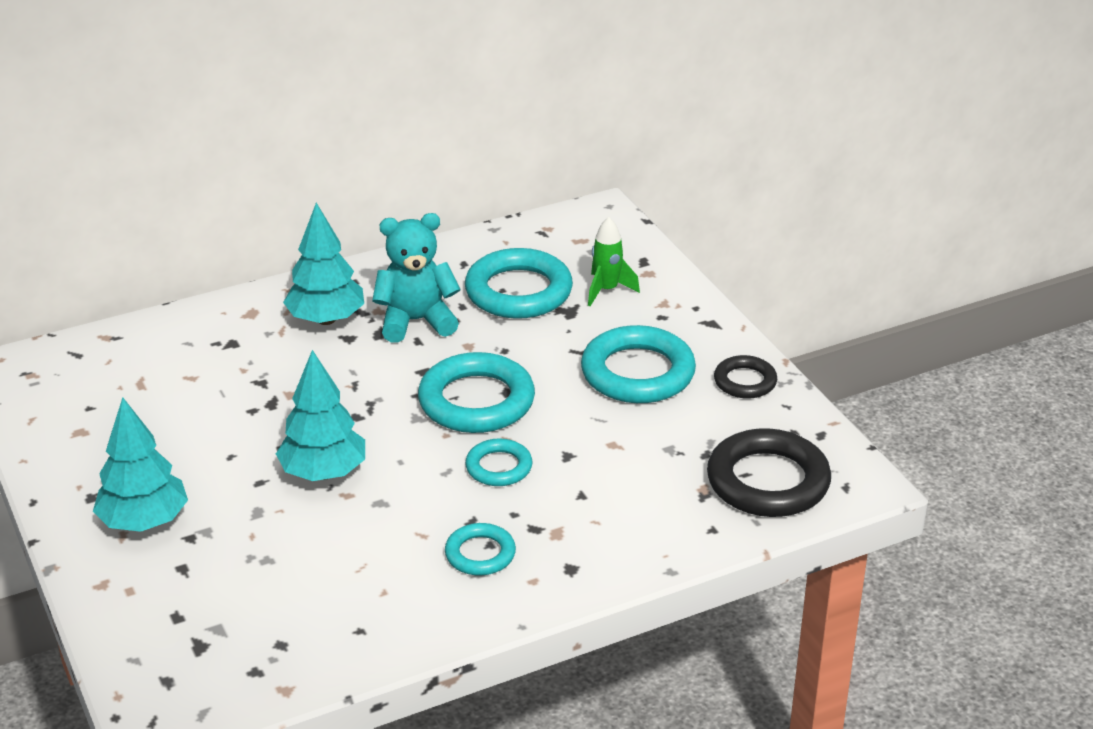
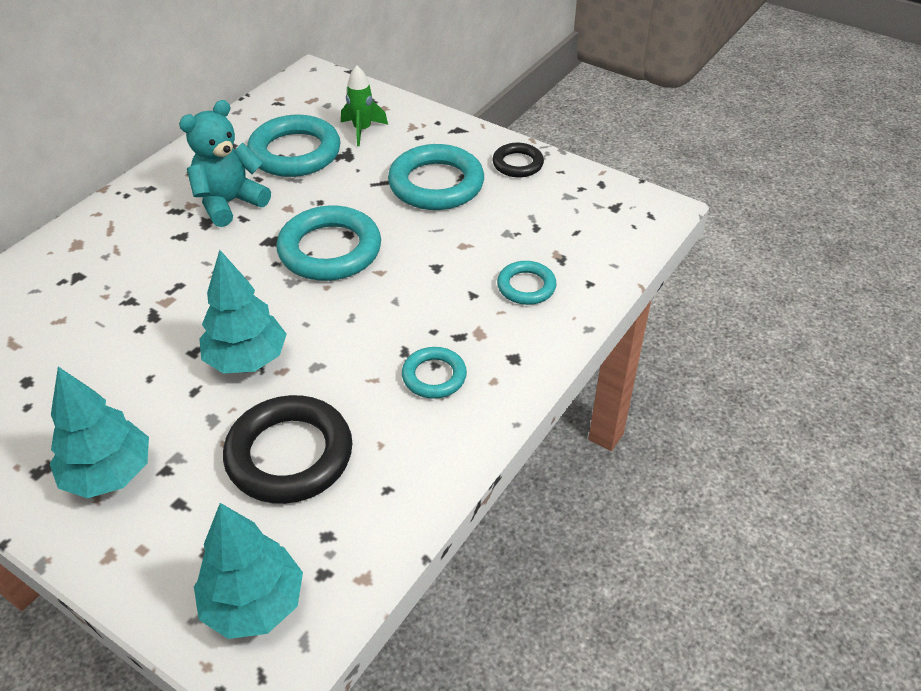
camera: 30 degrees left, 10 degrees up
turquoise tree [283,203,364,325] -> turquoise tree moved to [194,503,303,639]
turquoise ring [465,438,533,486] -> turquoise ring moved to [497,261,557,305]
black ring [707,428,831,517] -> black ring moved to [223,395,353,504]

